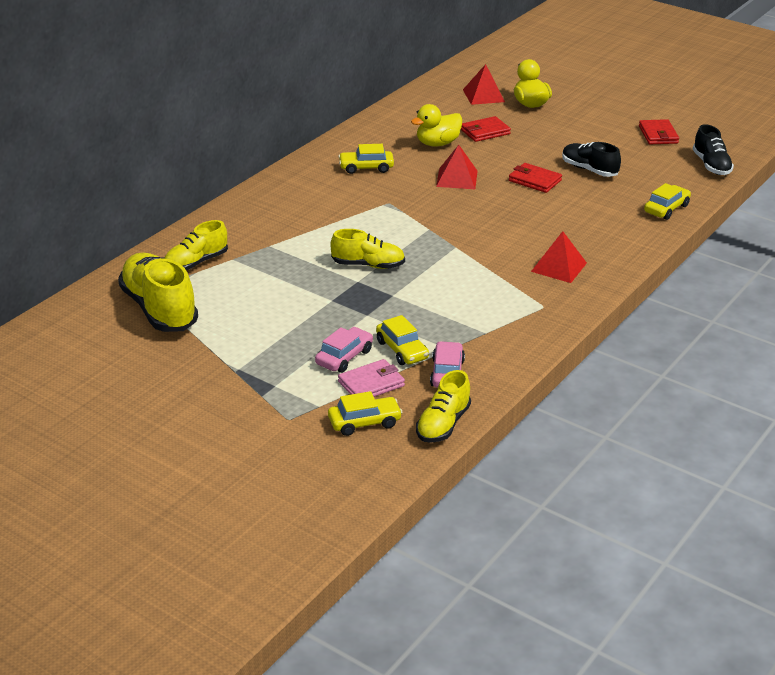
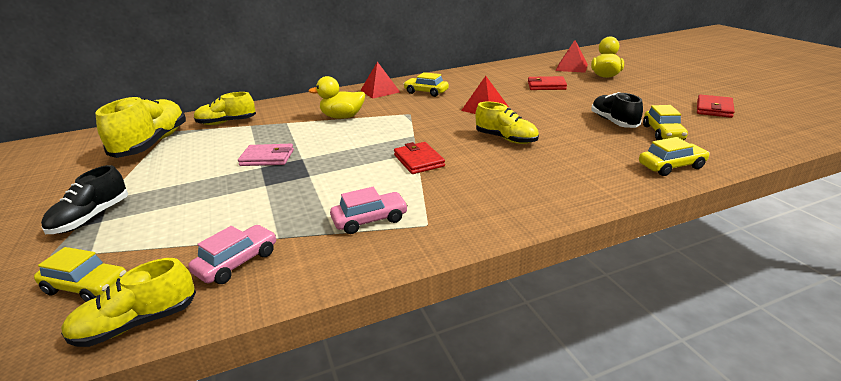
camera: 35 degrees right, 5 degrees down
pink car [315,327,373,373] -> pink car moved to [330,187,408,234]
yellow shoe [331,229,405,269] -> yellow shoe moved to [475,102,539,144]
pink wallet [338,359,405,397] -> pink wallet moved to [238,144,294,166]
yellow car [376,315,429,365] -> yellow car moved to [643,105,688,140]
yellow duck [411,104,462,147] -> yellow duck moved to [308,76,365,119]
red wallet [509,163,562,193] -> red wallet moved to [394,142,445,174]
red pyramid [531,231,587,283] -> red pyramid moved to [360,62,400,99]
black shoe [693,124,734,175] -> black shoe moved to [41,165,128,234]

